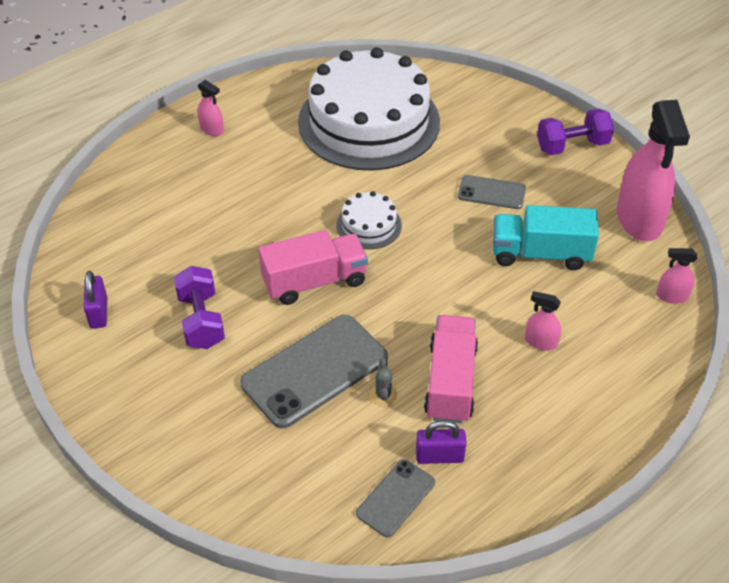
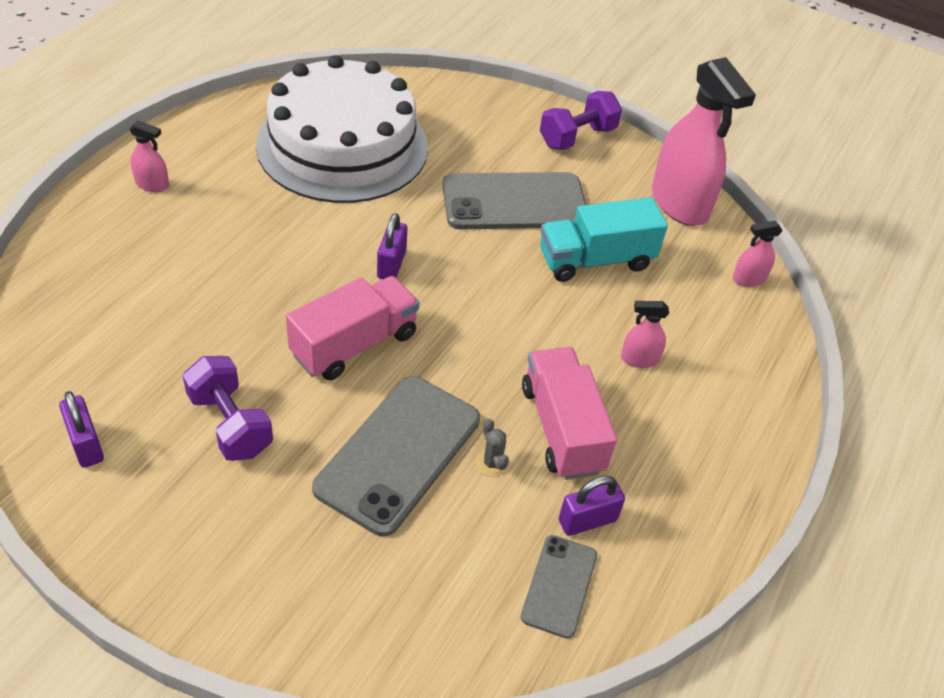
camera: 25 degrees left, 0 degrees up
white cake [337,191,402,249] -> purple padlock [377,213,407,279]
grey phone [458,175,526,209] -> grey phone [442,172,586,229], size x1.86

